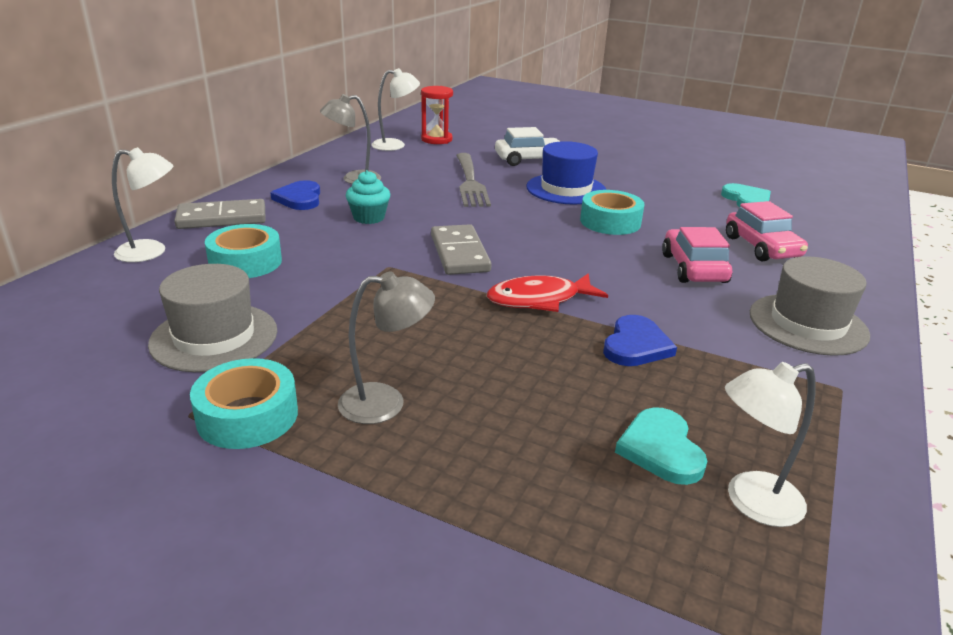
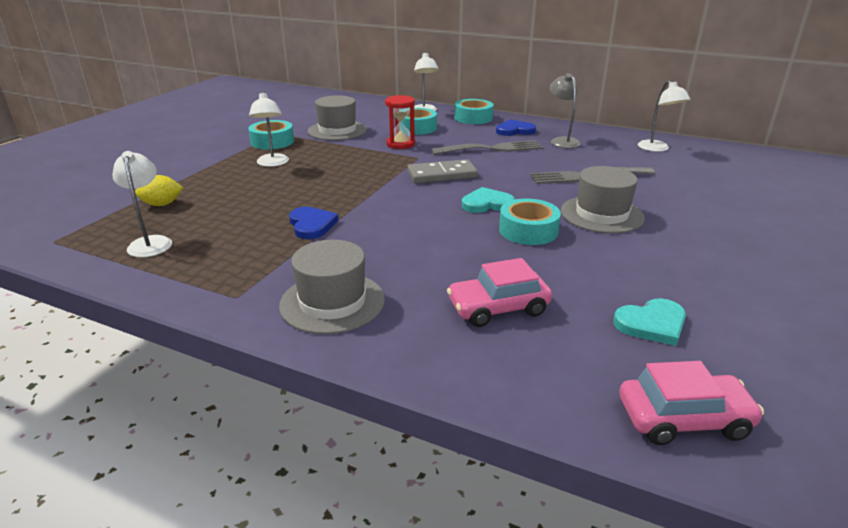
camera: 90 degrees right, 0 degrees up
grey domino [174,199,266,229] -> turquoise tape [454,99,494,124]
grey lamp [338,271,435,424] -> white lamp [249,91,289,167]
turquoise cupcake [346,170,390,224] -> grey fork [431,140,543,155]
red hourglass [421,86,453,144] -> red hourglass moved to [385,95,415,149]
red fish [487,274,608,312] -> none
white car [495,127,560,166] -> none
blue hat [527,141,606,204] -> grey hat [561,166,645,234]
blue heart [603,315,677,366] -> blue heart turned 135 degrees counterclockwise [289,207,339,239]
turquoise heart [615,407,708,485] -> turquoise heart moved to [462,187,515,213]
pink car [662,227,732,283] -> pink car moved to [619,361,764,445]
none -> yellow lemon [135,175,183,206]

